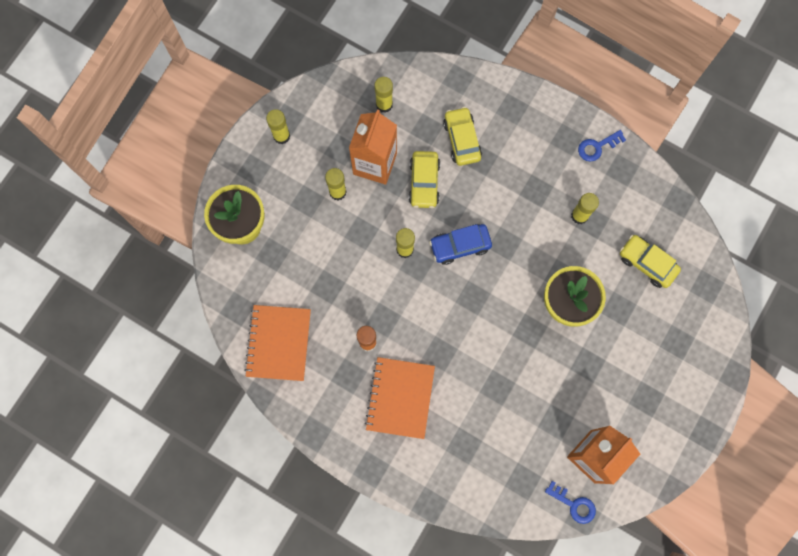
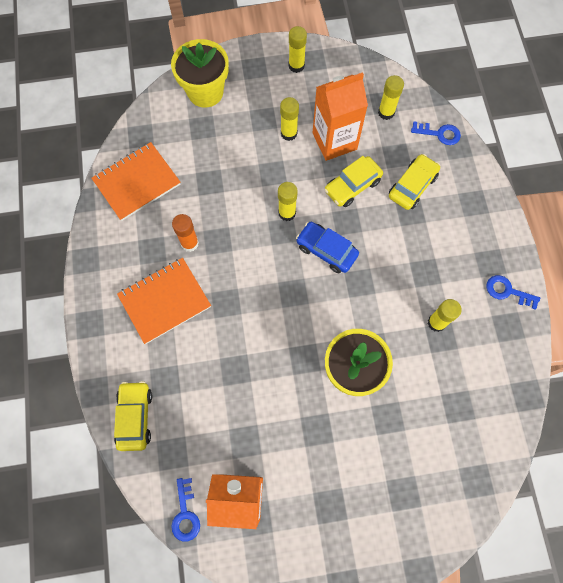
camera: 50 degrees right, 5 degrees down
yellow car [620,235,681,288] -> yellow car moved to [114,381,152,451]
none -> blue key [411,122,461,145]

